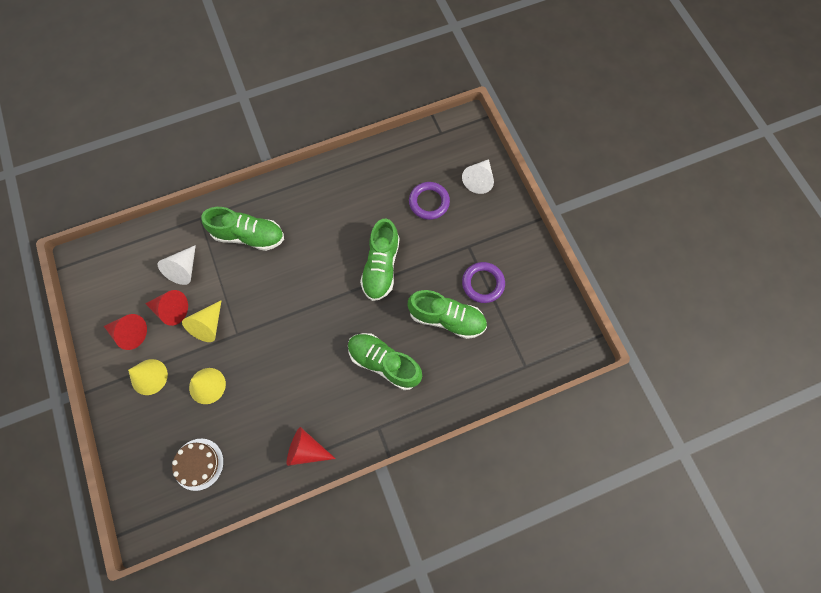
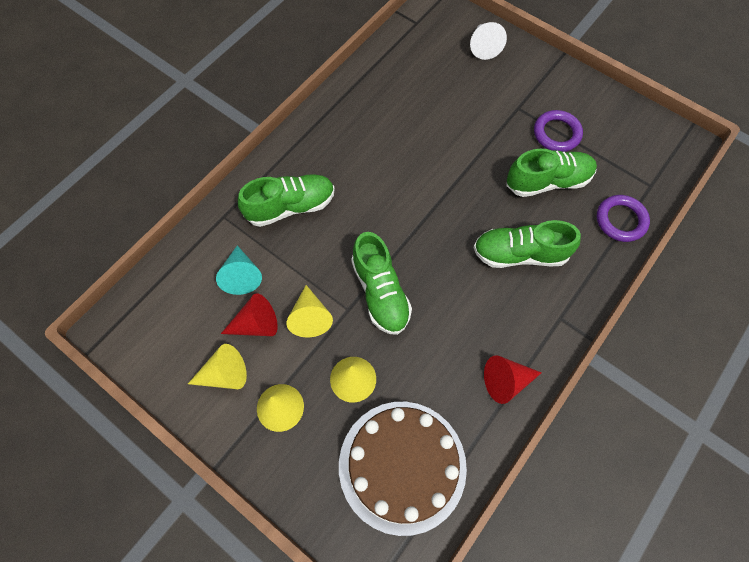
camera: 30 degrees left, 5 degrees down
red cone [104,314,147,350] -> yellow cone [188,344,247,389]
white cone [158,245,196,285] -> turquoise cone [216,245,262,295]
brown cake [172,439,224,491] -> brown cake [339,402,467,536], size x1.98
green shoe [360,219,400,301] -> green shoe moved to [351,232,412,335]
purple ring [409,182,450,220] -> purple ring moved to [597,195,650,242]

